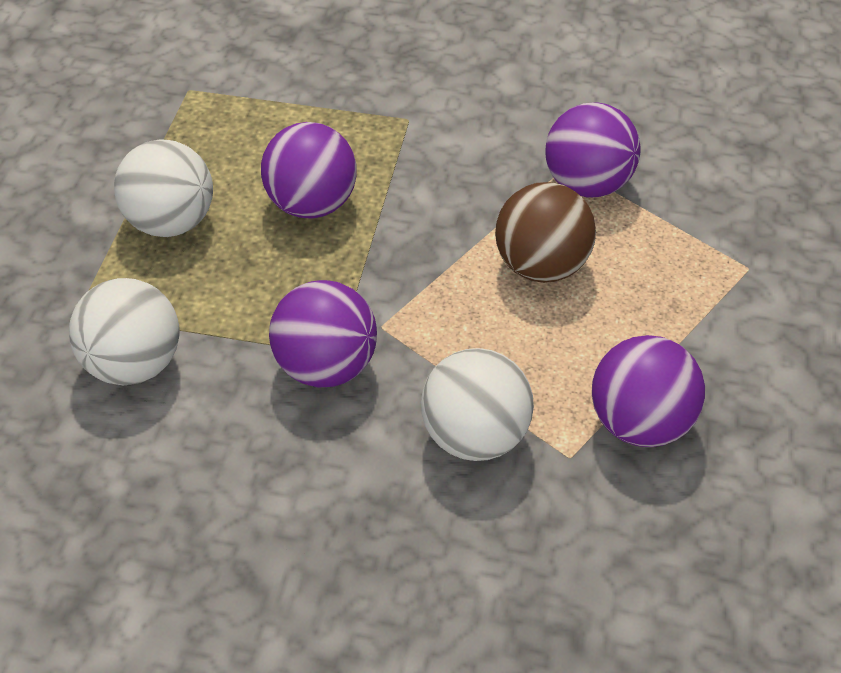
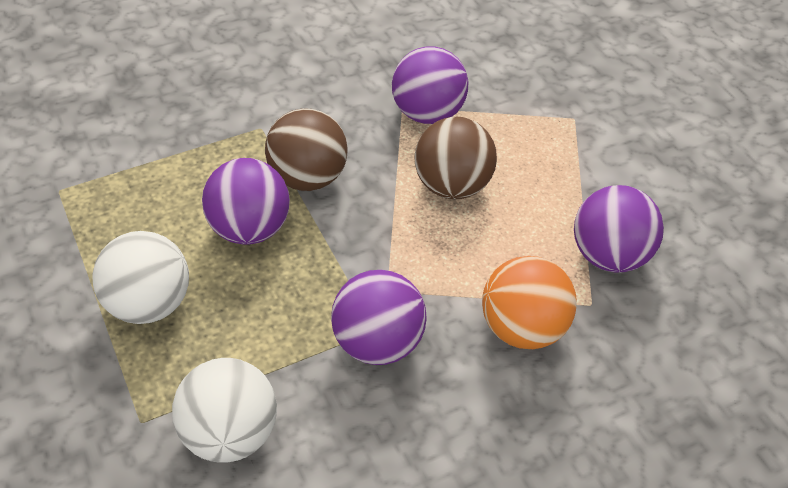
camera: 40 degrees left, 0 degrees up
white ball [421,348,534,461] -> orange ball [482,256,577,349]
none -> brown ball [265,108,348,191]

